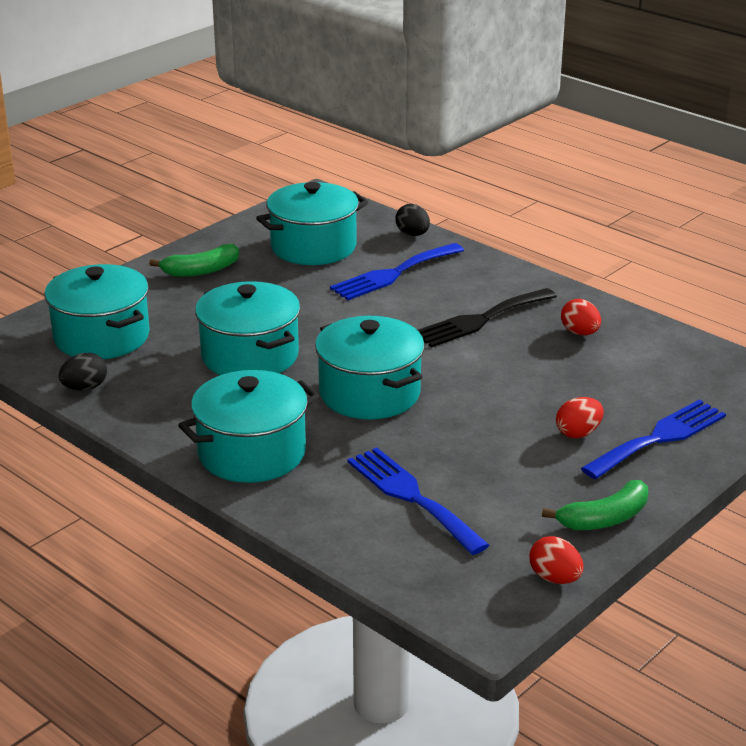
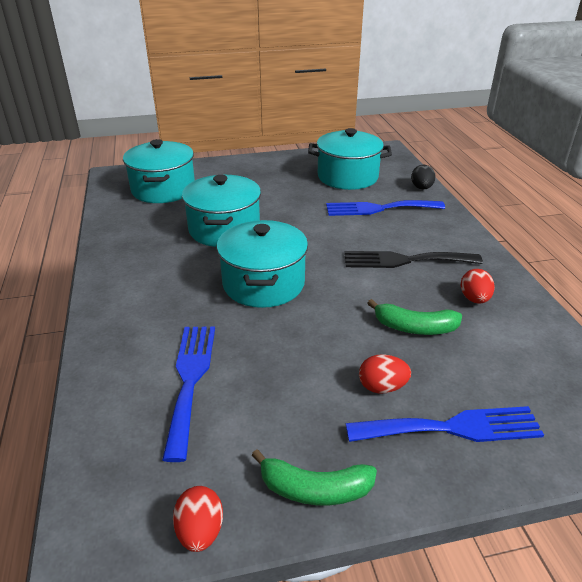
camera: 35 degrees right, 5 degrees up
black egg [59,353,107,391] -> none
green banana [149,244,239,277] -> green banana moved to [367,299,462,335]
turquoise pot [178,370,319,483] -> none

